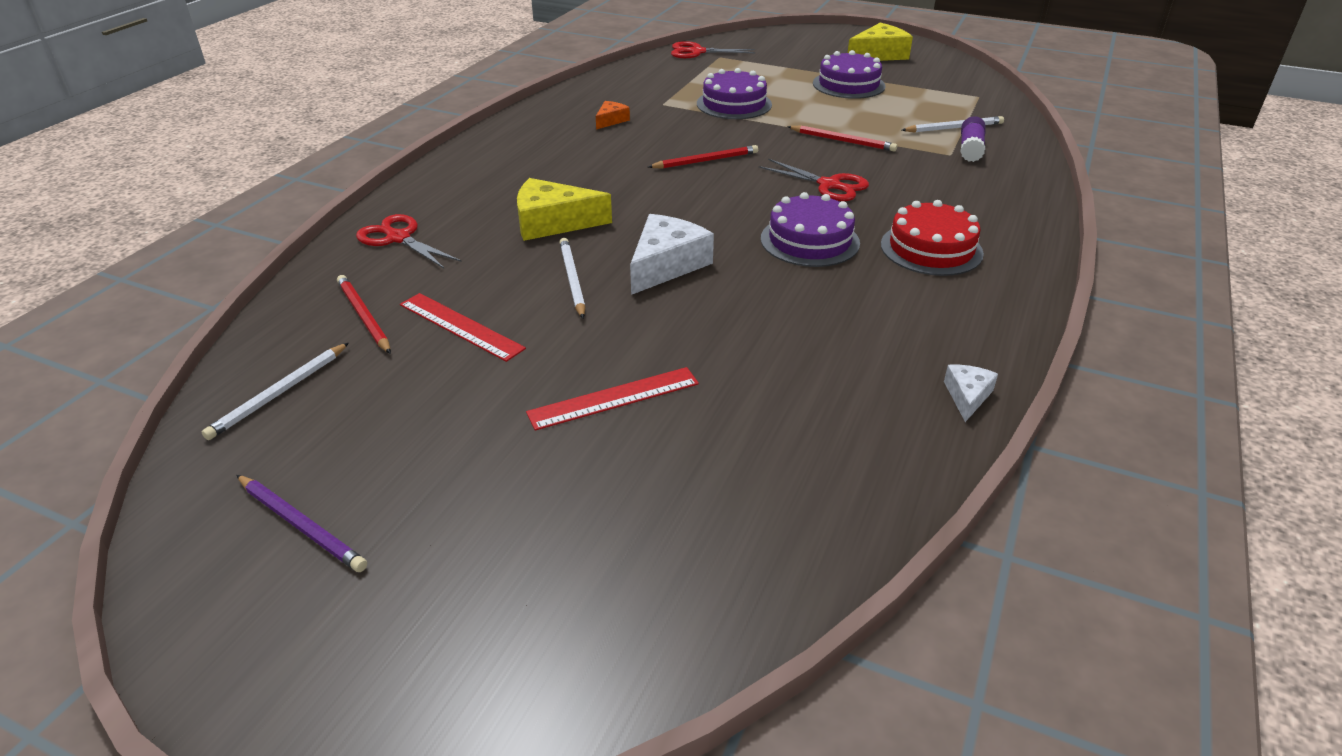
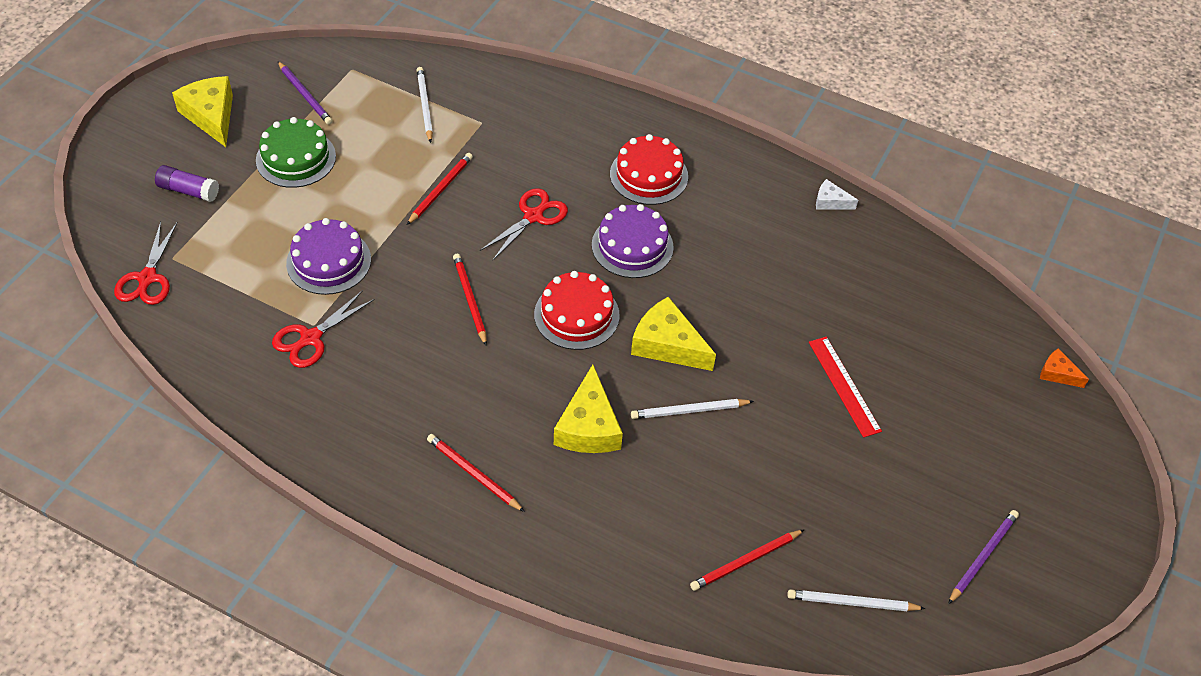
camera: 90 degrees left, 15 degrees up
white pencil [202,343,349,440] -> white pencil turned 150 degrees clockwise [787,589,926,611]
red scissors [356,214,462,268] -> red scissors moved to [272,290,375,368]
red ruler [400,293,526,362] -> none
orange cheese [596,101,630,130] -> orange cheese moved to [1040,348,1089,388]
white cheese [630,214,714,295] -> yellow cheese [631,297,716,371]
purple cake [813,50,886,99] -> green cake [256,117,336,188]
purple glue stick [960,116,986,162] -> purple glue stick moved to [155,165,219,202]
none -> purple pencil [278,61,333,125]
none -> red pencil [427,434,525,512]
none -> red cake [534,271,620,350]

